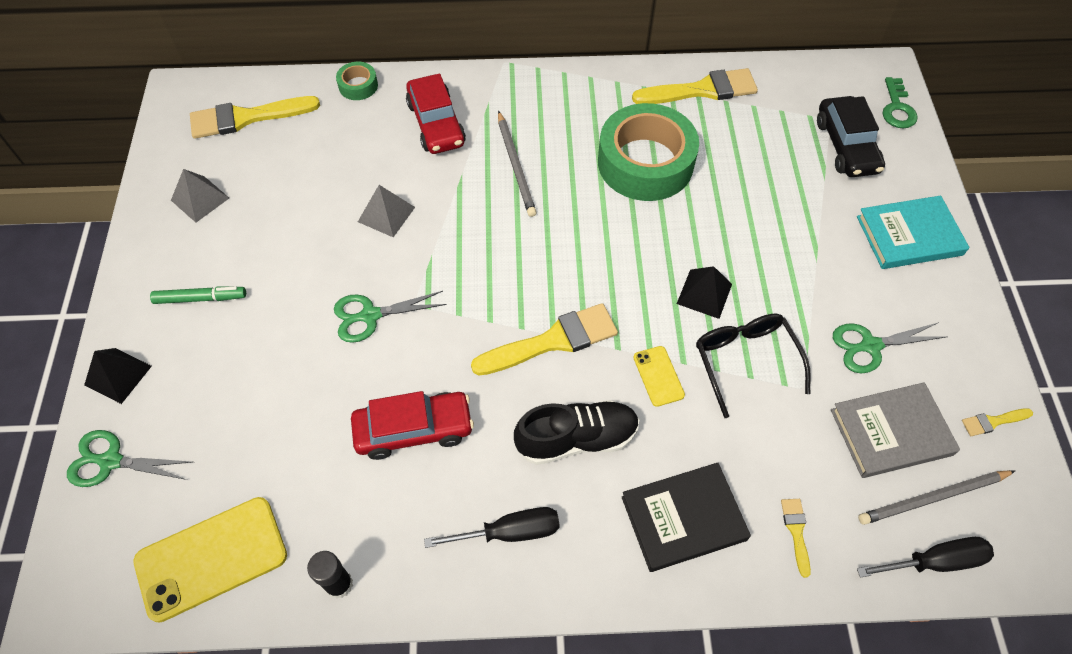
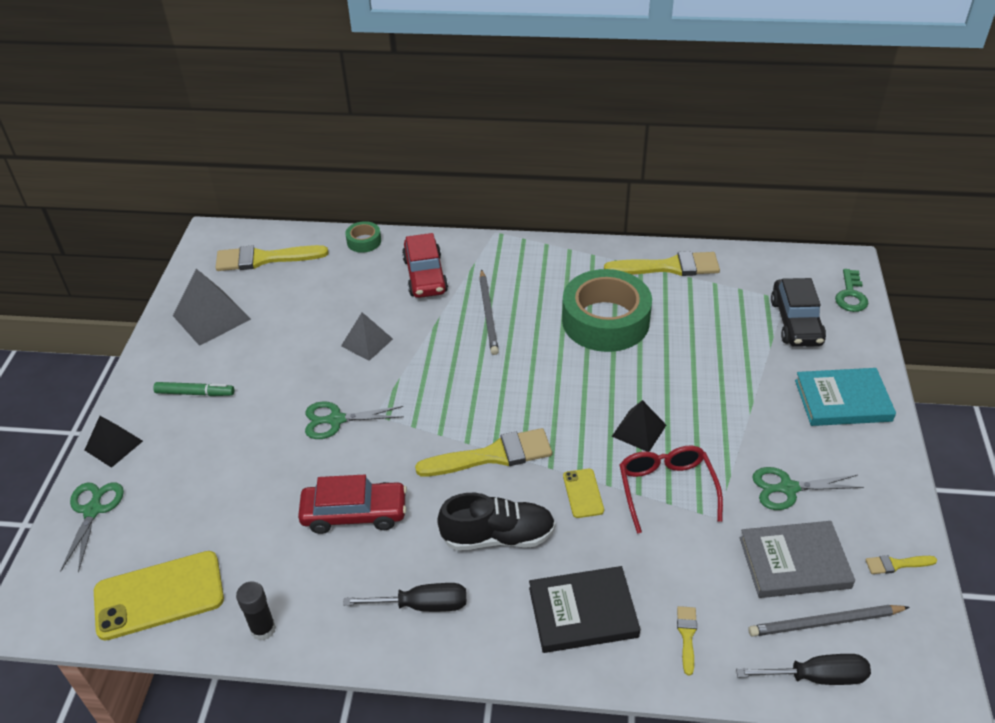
camera: 10 degrees right, 15 degrees down
green scissors [67,430,192,487] -> green scissors turned 75 degrees clockwise [60,482,124,573]
grey pyramid [171,169,229,222] -> grey pyramid [173,269,251,346], size x1.59
black glasses [696,314,811,418] -> red glasses [619,446,723,534]

